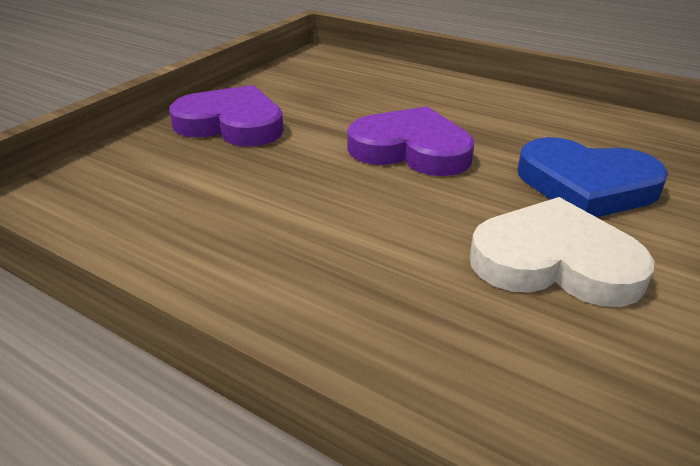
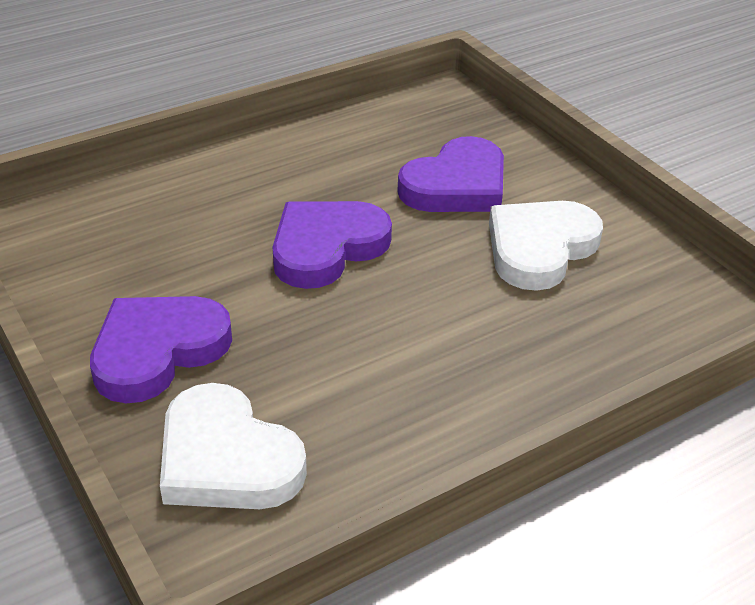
camera: 65 degrees left, 5 degrees up
blue heart [517,137,668,217] -> purple heart [397,136,504,212]
none -> white heart [160,383,307,509]

